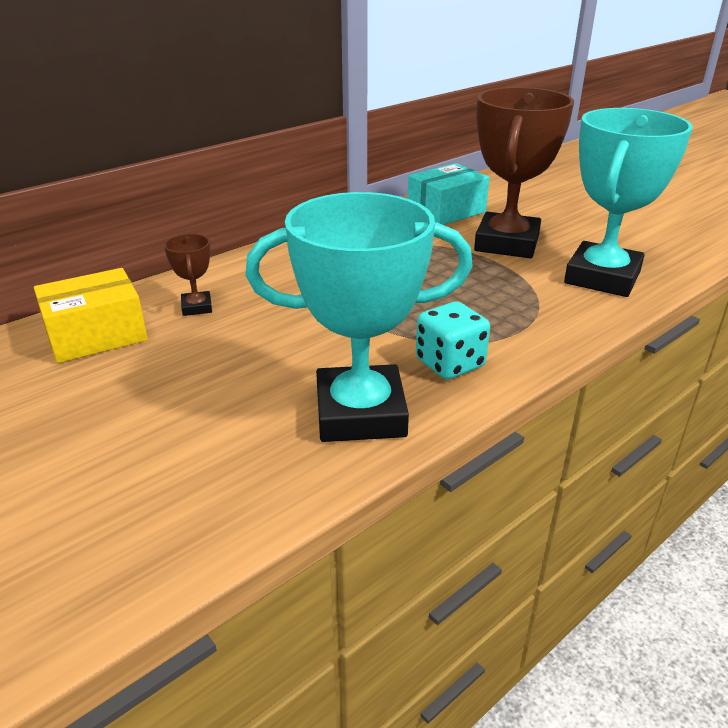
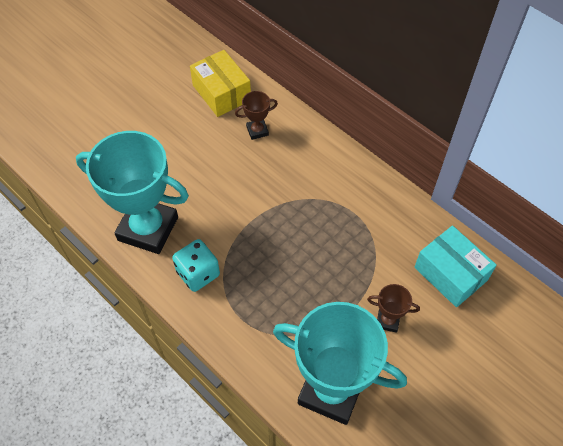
camera: 85 degrees right, 25 degrees up
turquoise trophy [245,192,473,442] -> turquoise trophy turned 60 degrees counterclockwise [76,131,189,254]
brown trophy [474,87,574,258] -> brown trophy [367,284,420,333], size x0.43

